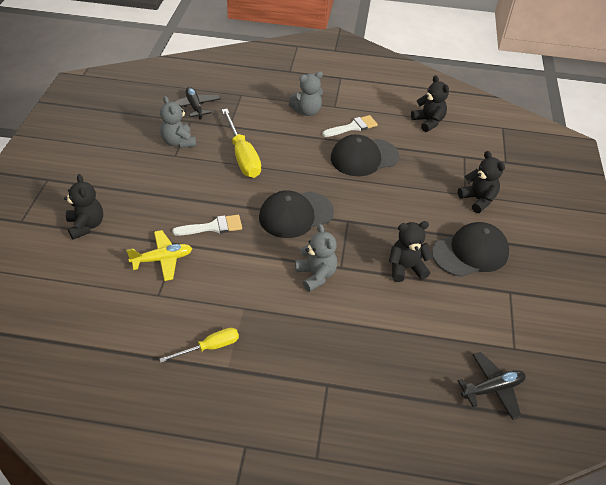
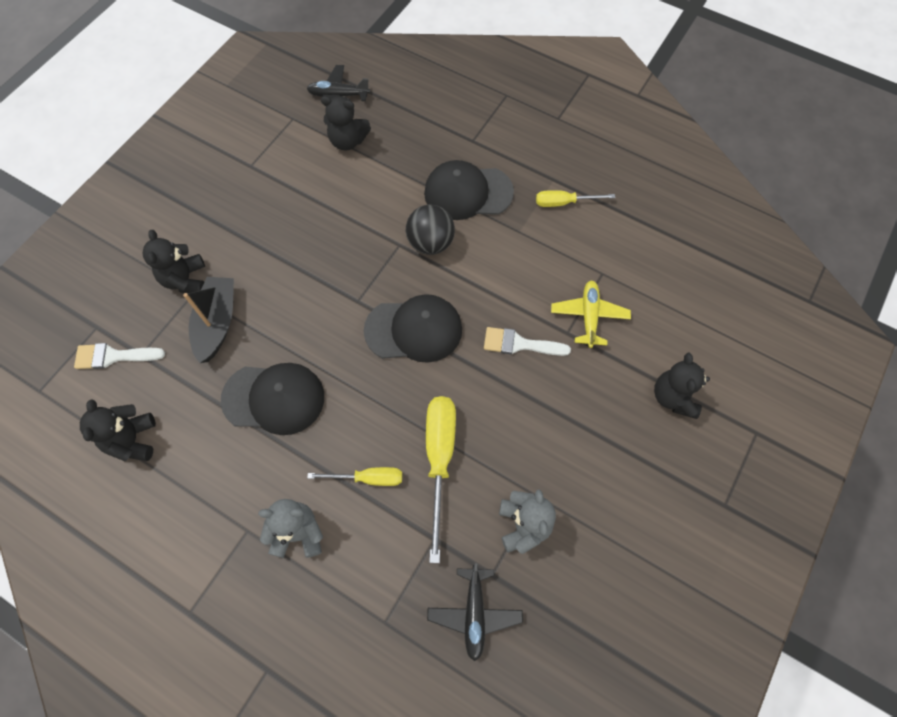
camera: 155 degrees left, 20 degrees up
yellow plane [126,230,192,281] -> yellow plane turned 90 degrees clockwise [551,280,631,348]
grey teddy bear [295,224,337,292] -> black ball [406,205,455,255]
white brush [322,115,378,137] -> white brush moved to [74,343,165,369]
black teddy bear [389,221,433,282] -> black teddy bear moved to [321,96,371,150]
black cap [432,222,509,277] -> black cap moved to [424,160,514,220]
none -> black boat [183,277,234,363]
none -> yellow screwdriver [307,467,402,486]

